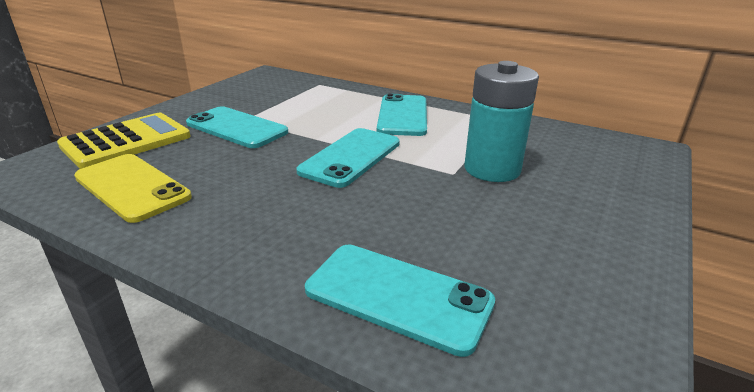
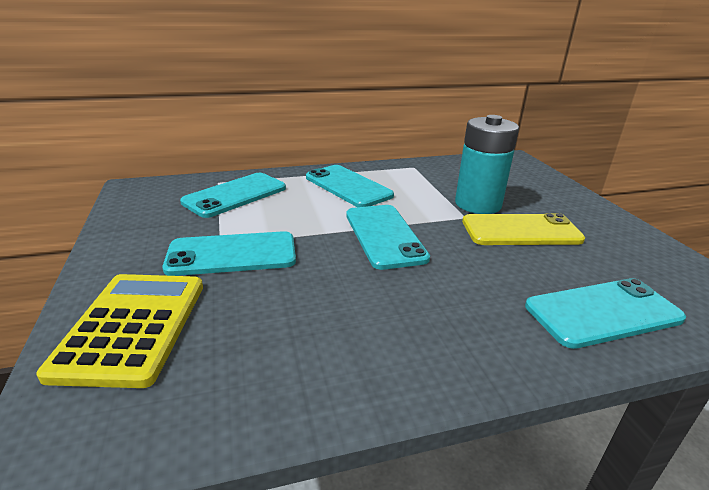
camera: 45 degrees left, 0 degrees up
yellow phone [74,154,192,223] -> yellow phone moved to [462,213,585,245]
none -> turquoise phone [180,173,286,218]

